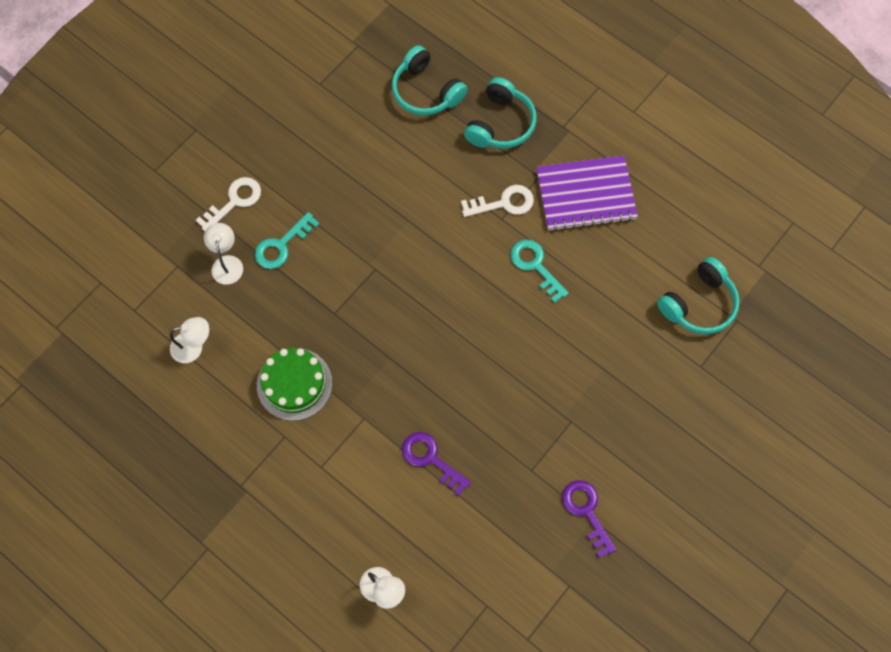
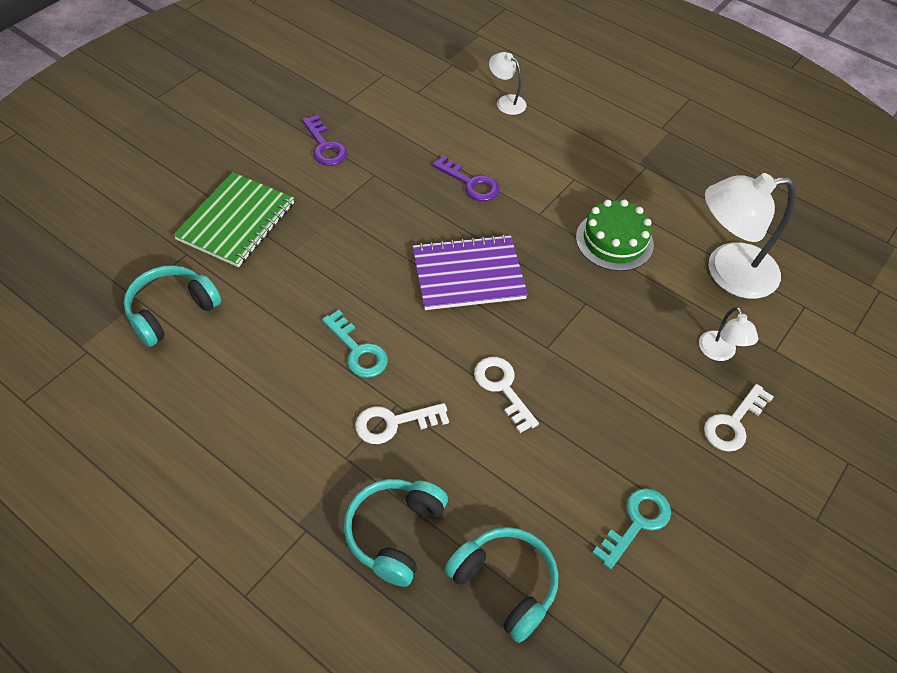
camera: 175 degrees right, 15 degrees down
white lamp [170,317,209,363] -> white lamp [705,173,795,299], size x2.08
turquoise key [255,212,320,269] -> turquoise key moved to [592,488,671,569]
purple notebook [536,156,638,231] -> purple notebook moved to [413,234,528,310]
none -> green notebook [173,172,294,267]
none -> white key [474,357,539,433]

